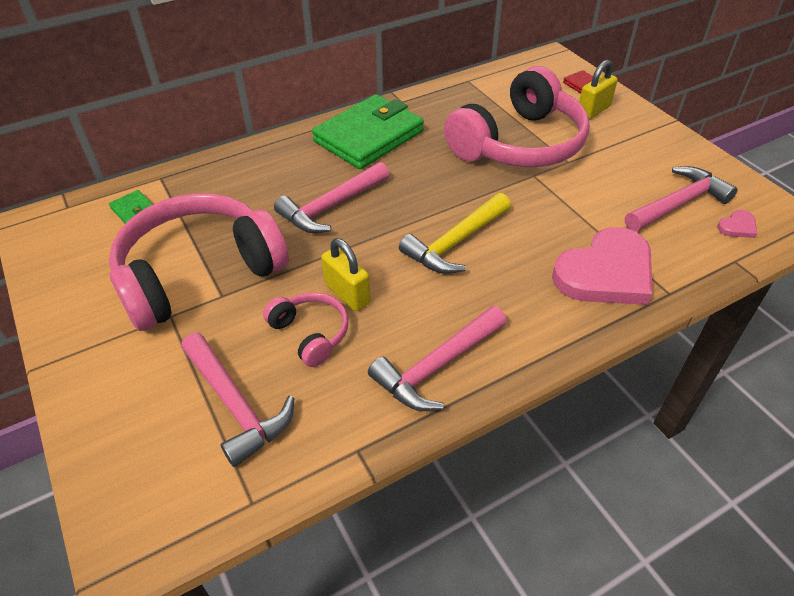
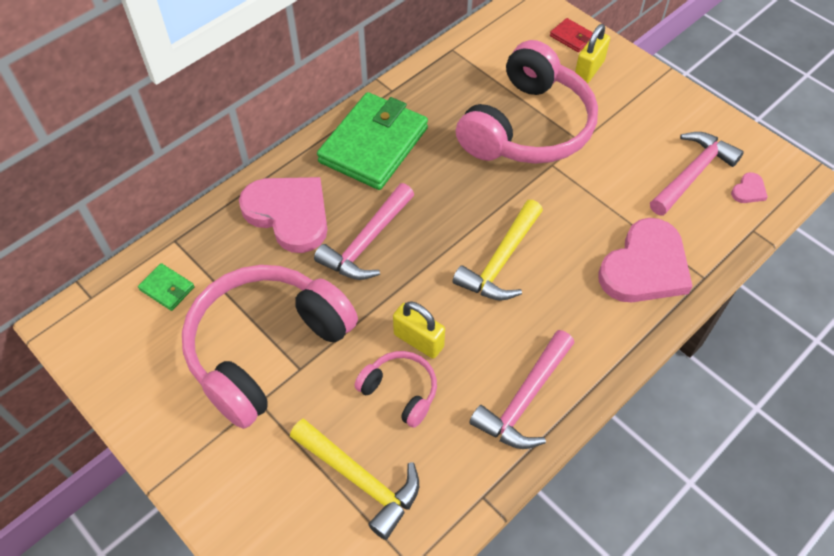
camera: 15 degrees left, 10 degrees up
pink hammer [181,333,294,467] -> yellow hammer [290,419,419,540]
none -> pink heart [239,177,327,253]

